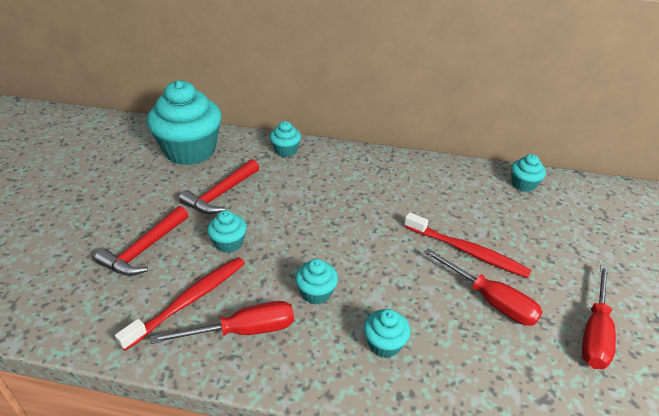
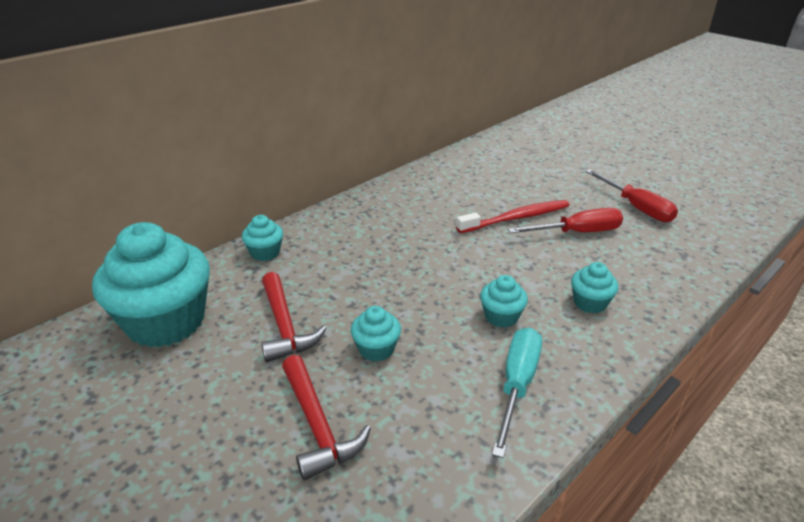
camera: 55 degrees left, 5 degrees down
red toothbrush [115,257,245,351] -> none
red screwdriver [150,301,294,344] -> turquoise screwdriver [492,327,542,458]
turquoise cupcake [511,154,546,192] -> none

